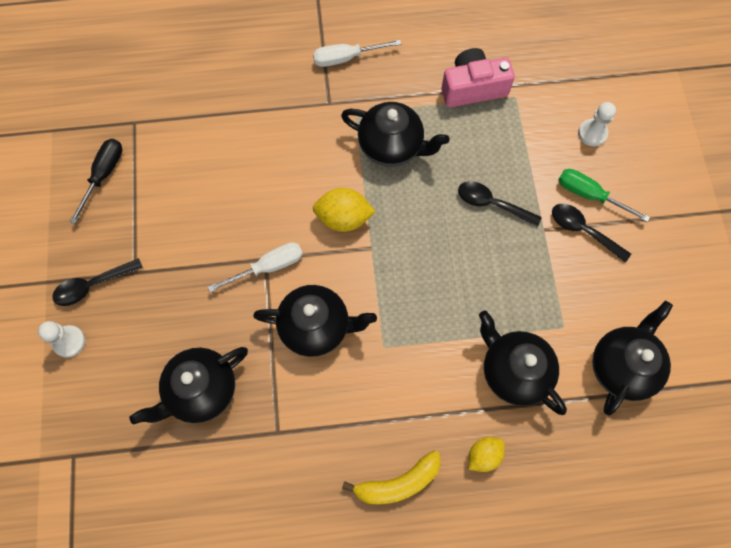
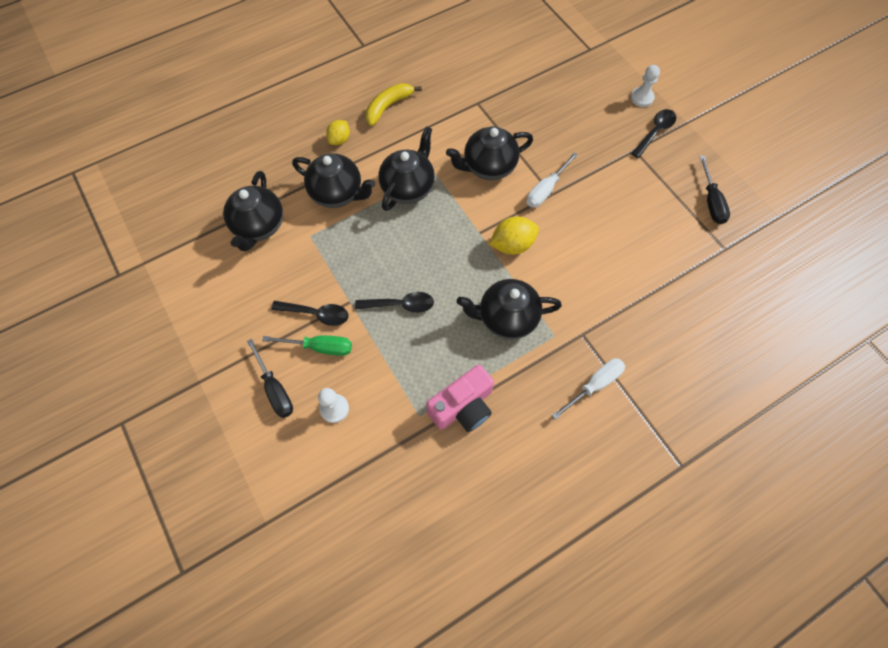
camera: 155 degrees right, 5 degrees down
black teapot [129,347,248,425] -> black teapot moved to [379,126,435,211]
none -> black screwdriver [247,339,293,418]

